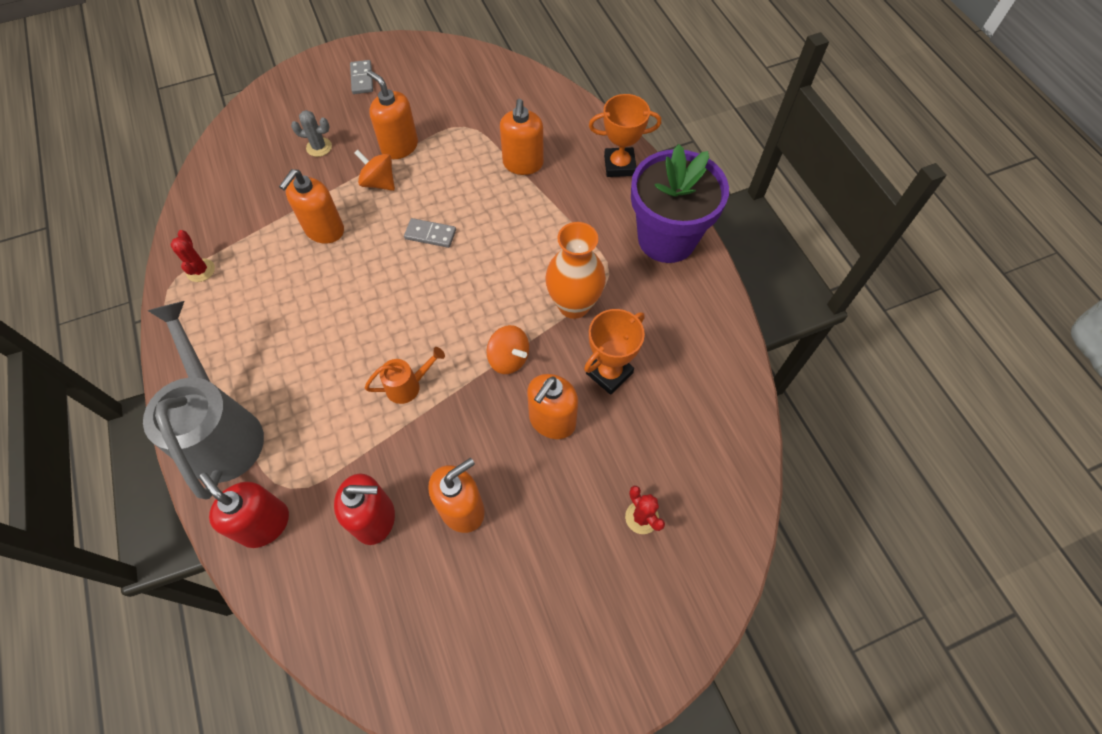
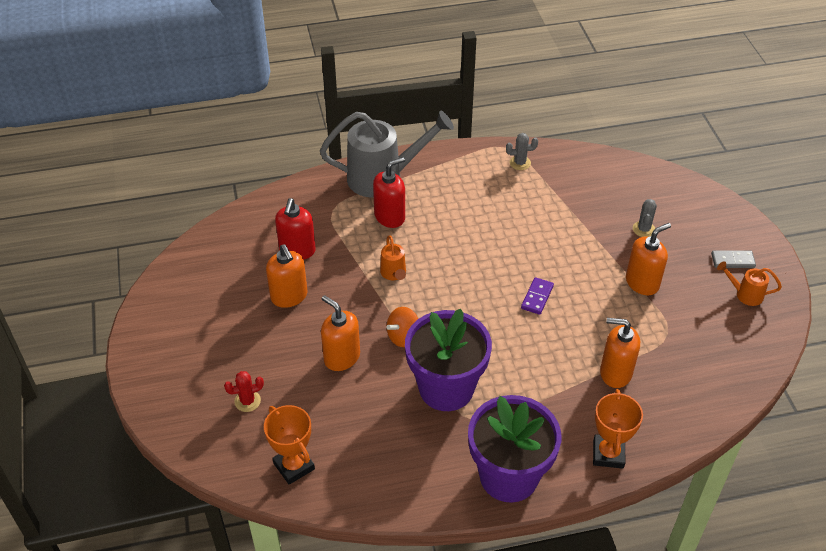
camera: 100 degrees right, 15 degrees down
red cactus [170,230,215,282] -> grey cactus [506,133,538,170]
red soap dispenser [199,473,289,548] -> red soap dispenser moved to [373,157,405,228]
orange soap dispenser [279,169,344,244] -> none
orange spinning top [354,150,395,191] -> none
grey domino [404,218,456,248] -> purple domino [521,277,554,315]
orange vase [545,222,606,319] -> purple flower pot [405,308,492,411]
orange trophy [584,309,645,395] -> orange trophy moved to [264,405,315,485]
none -> orange watering can [717,261,782,306]

